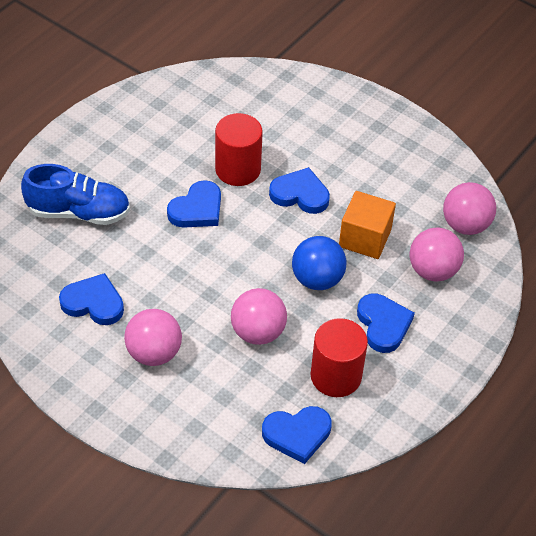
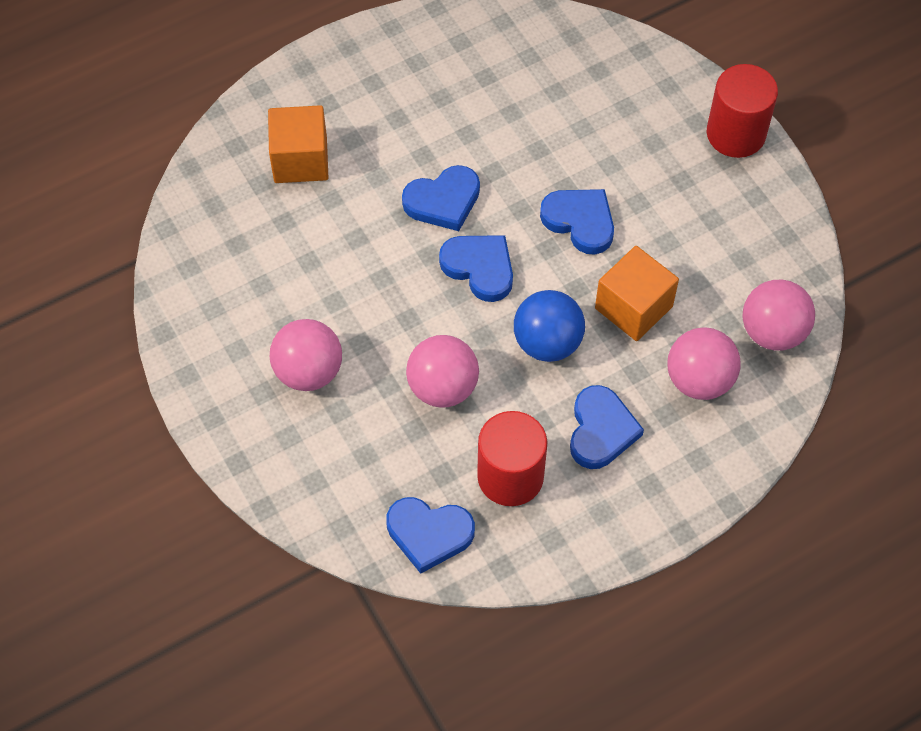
camera: 25 degrees right, 10 degrees up
blue shoe [21,164,130,225] -> orange cube [268,105,328,183]
blue heart [59,273,124,325] -> blue heart moved to [439,235,513,302]
red cylinder [215,113,263,186] -> red cylinder moved to [707,64,778,158]

